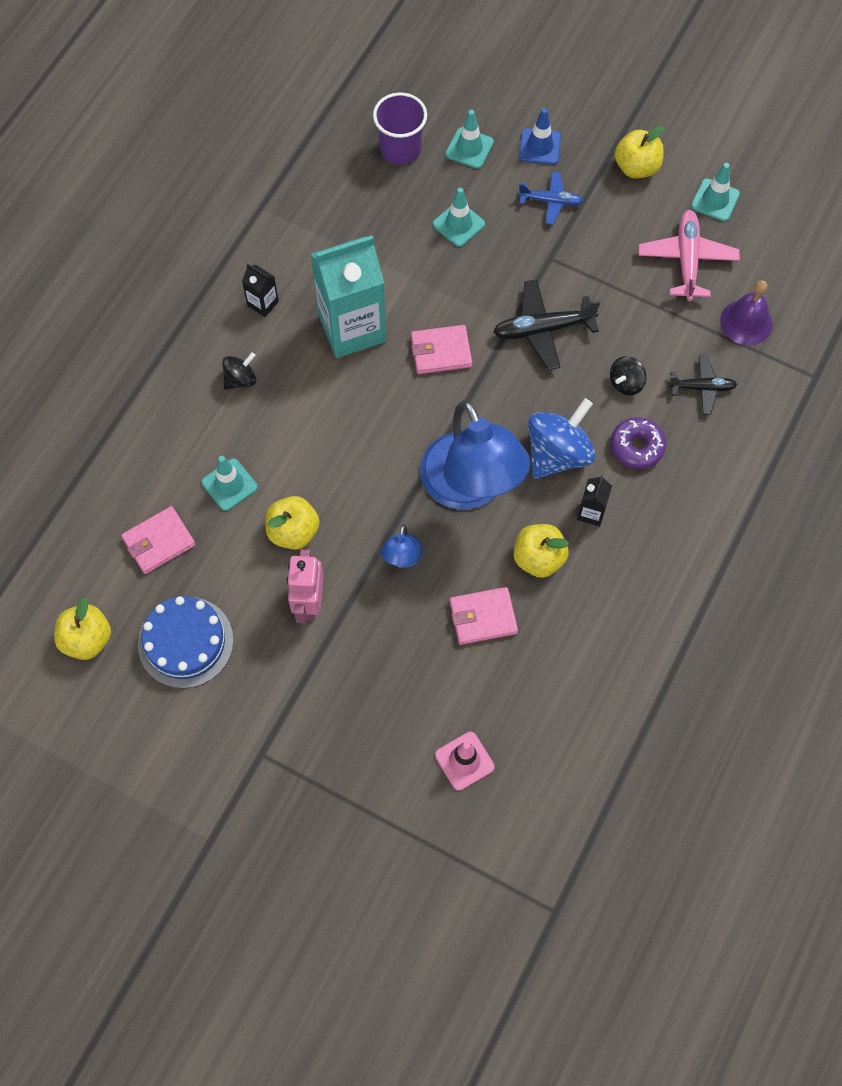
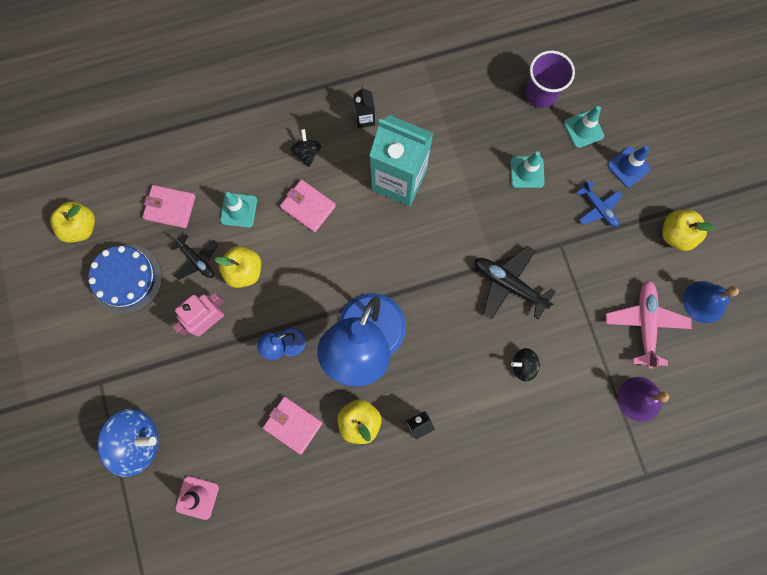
camera: 45 degrees right, 10 degrees up
black spinning top [222,352,256,390] -> black spinning top turned 105 degrees counterclockwise [290,129,321,167]
pink wallet [411,325,472,374] -> pink wallet moved to [280,180,336,232]
blue spinning top [528,398,596,479] -> blue spinning top moved to [97,409,159,477]
purple donut [611,417,666,469] -> none
pink plane [639,210,740,301] -> pink plane turned 45 degrees counterclockwise [606,280,692,369]
black plane [668,356,737,415] -> black plane moved to [171,234,218,280]
turquoise traffic cone [691,163,740,221] -> blue bell [683,281,739,323]

